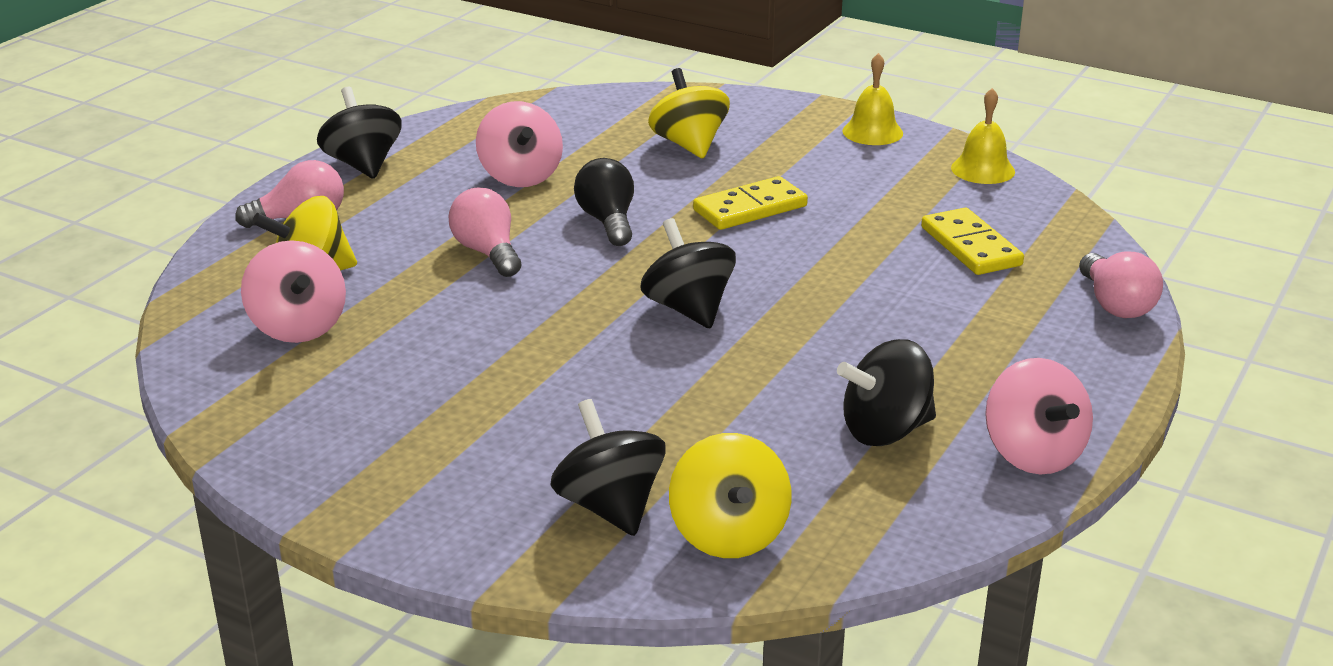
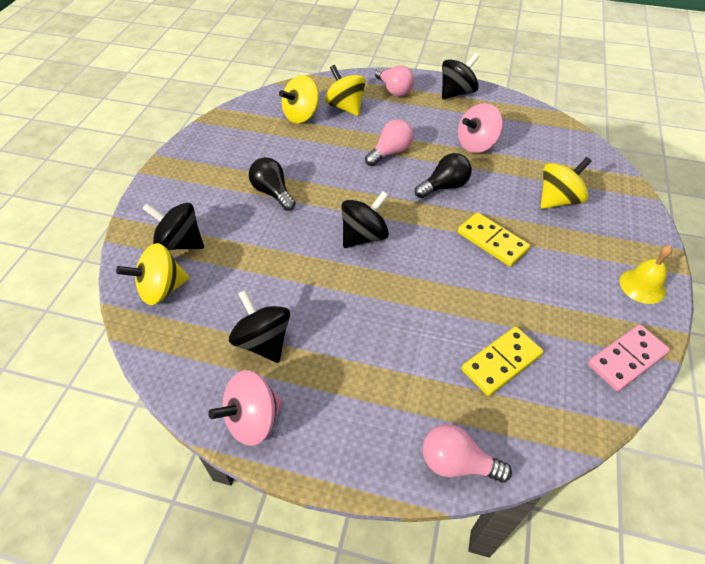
camera: 75 degrees right, 20 degrees up
pink spinning top [241,240,346,343] -> yellow spinning top [279,75,319,123]
black spinning top [550,399,666,536] -> black spinning top turned 120 degrees counterclockwise [142,203,204,250]
yellow bell [951,88,1015,184] -> pink domino [588,324,670,391]
pink light bulb [1079,252,1163,318] -> pink light bulb turned 45 degrees clockwise [423,424,512,483]
none -> black light bulb [249,157,296,211]

